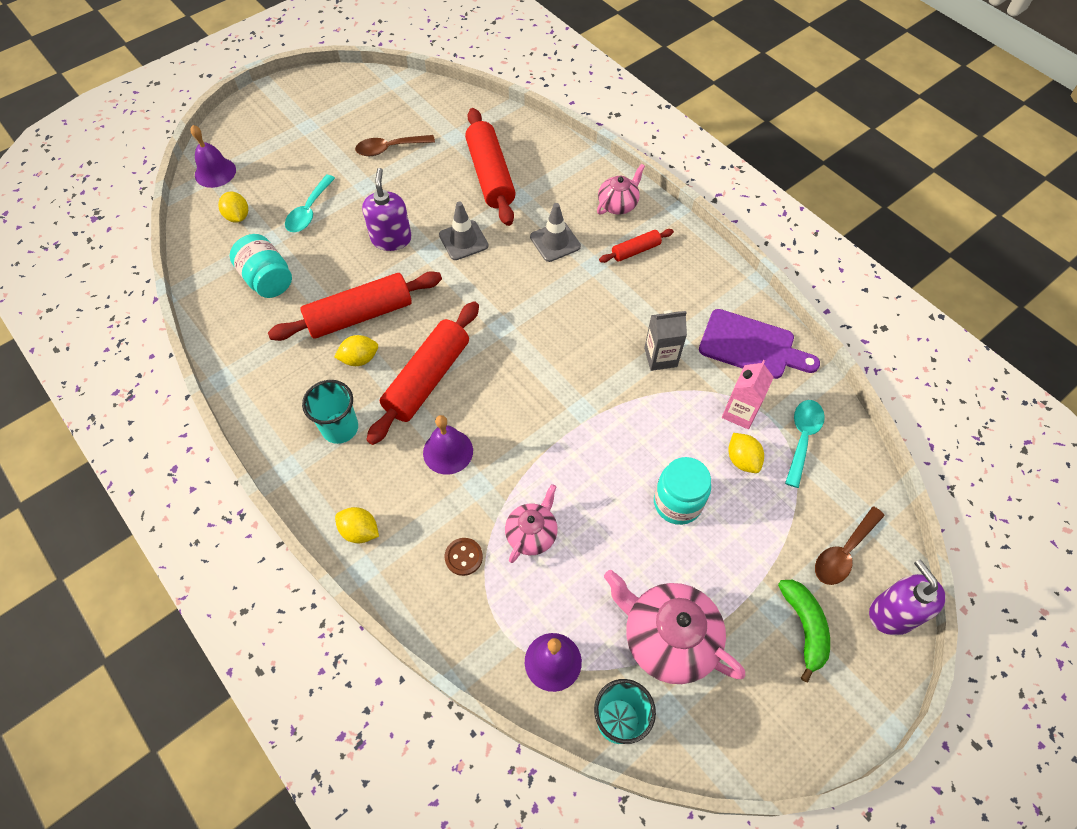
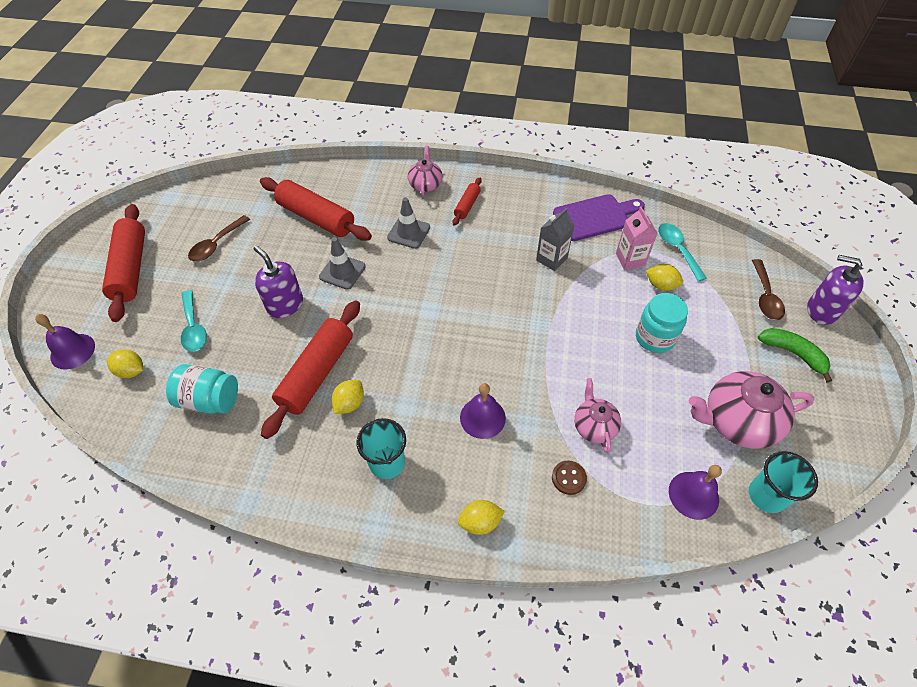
camera: 40 degrees left, 5 degrees down
red rolling pin [367,301,479,445] -> red rolling pin moved to [102,204,145,322]

